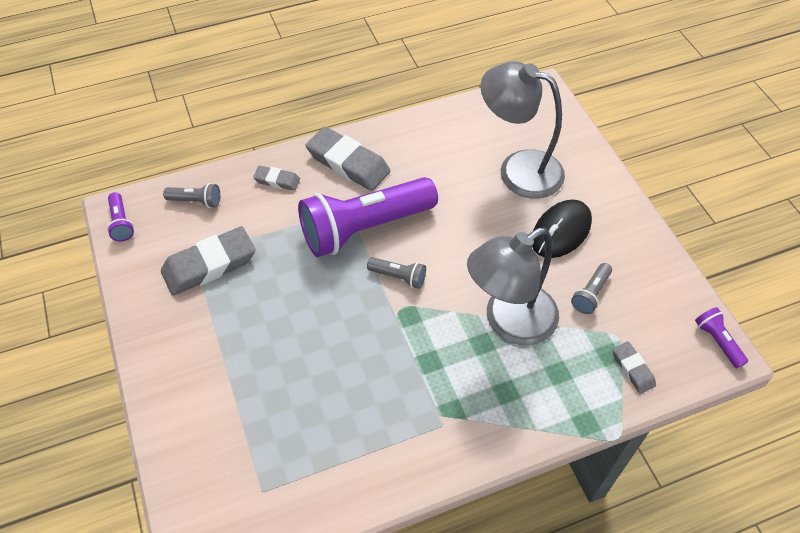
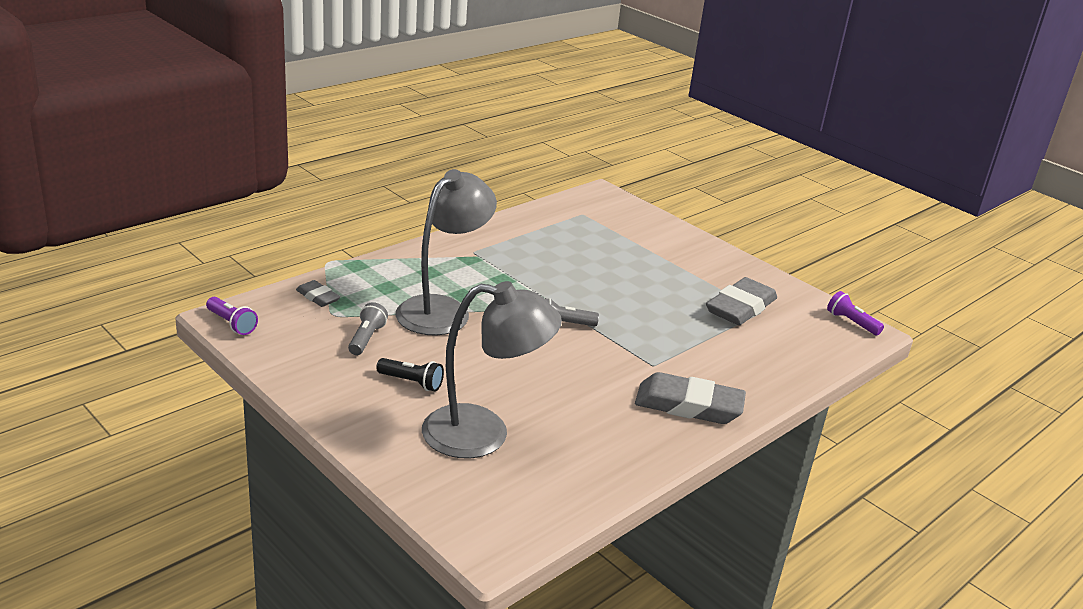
camera: 155 degrees right, 25 degrees down
grey flashlight [163,183,220,208] -> none
grey eraser [253,166,300,191] -> none
purple flashlight [298,177,438,257] -> none
black mouse [532,200,592,258] -> black flashlight [376,358,444,391]

